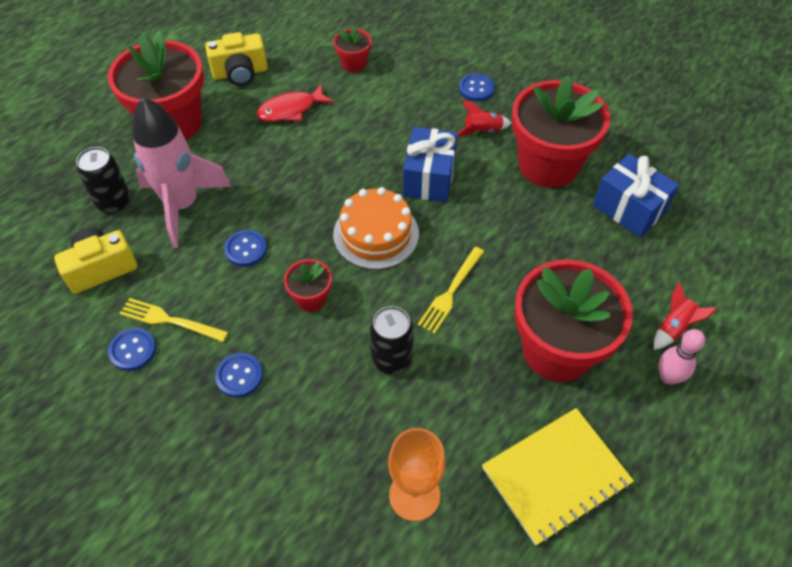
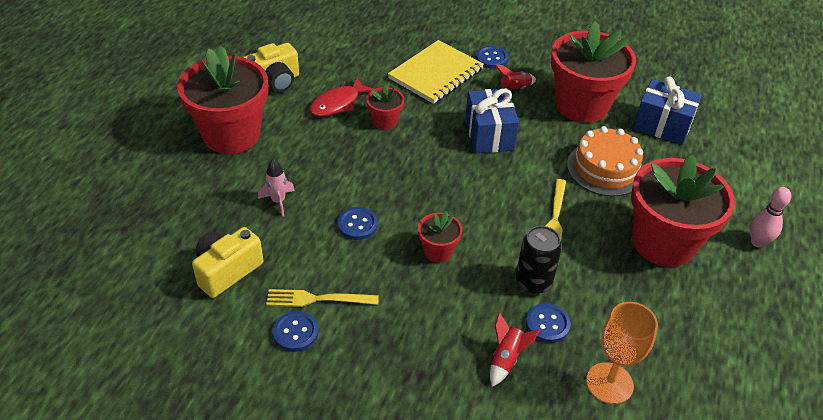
camera: 20 degrees left, 10 degrees down
black can [76,147,131,213] -> none
pink rocket [132,97,232,248] -> pink rocket [258,159,295,217], size x0.42
blue button [215,353,263,397] -> blue button moved to [526,303,571,343]
orange cake [333,187,419,270] -> orange cake moved to [567,126,643,197]
red flower pot [334,26,371,72] -> red flower pot moved to [366,84,404,130]
yellow notebook [482,408,634,546] -> yellow notebook moved to [388,40,484,104]
red rocket [654,282,718,350] -> red rocket moved to [490,312,540,387]

